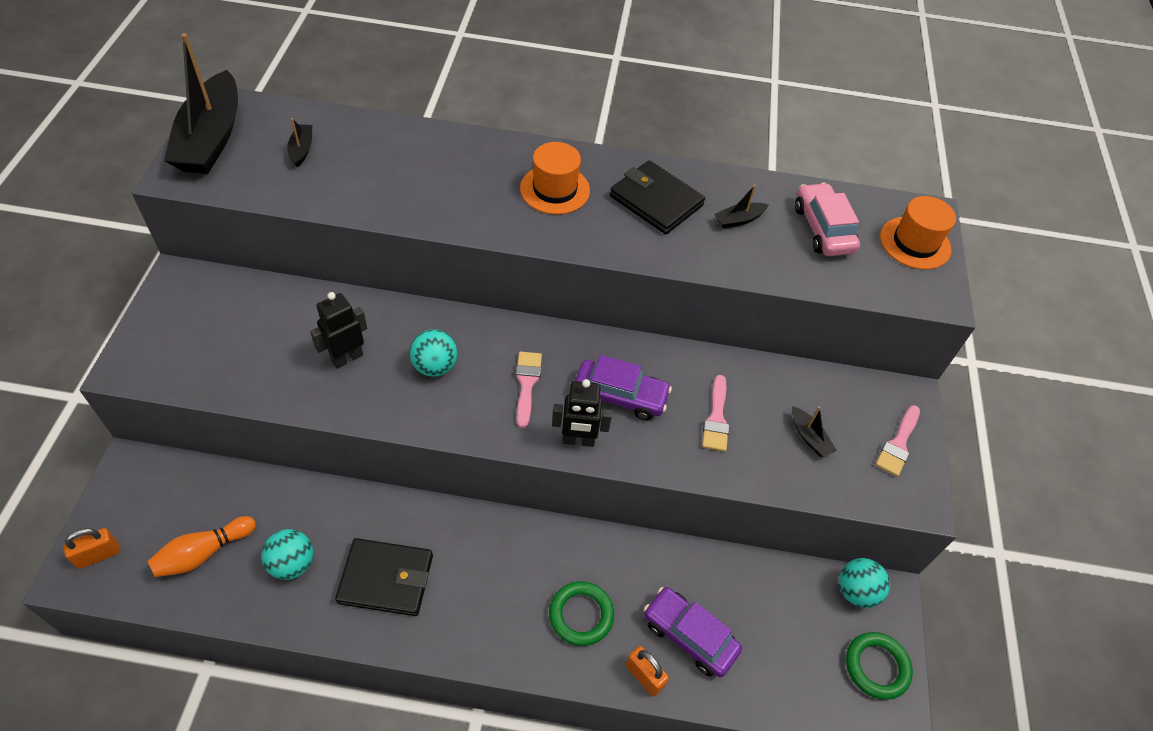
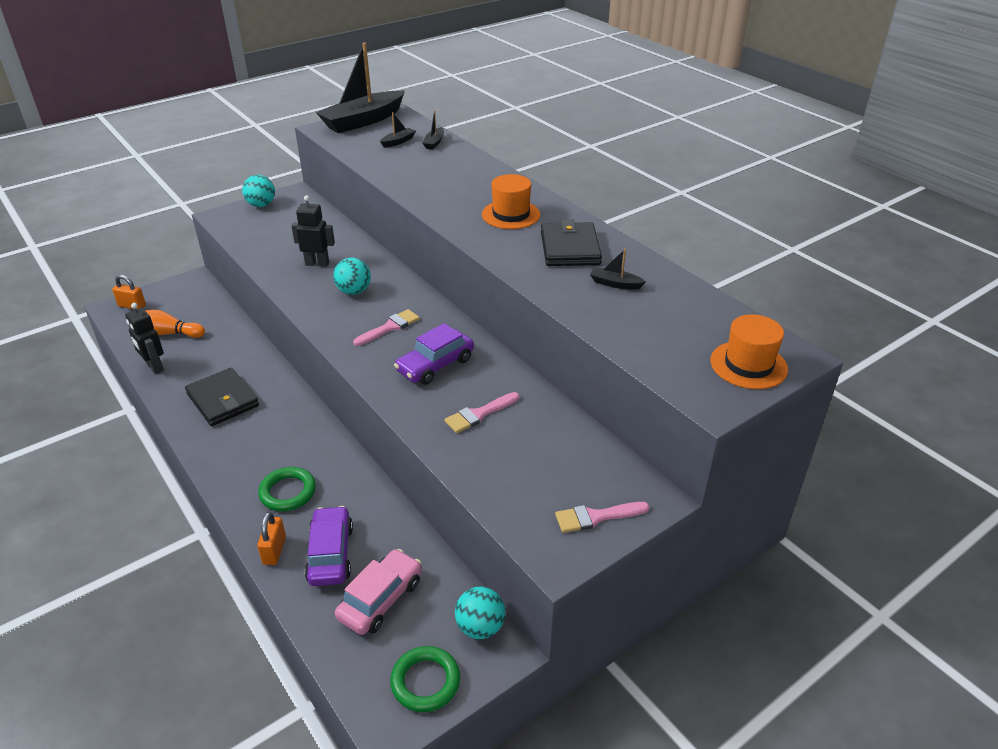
camera: 50 degrees right, 15 degrees down
turquoise ball [261,529,313,580] -> turquoise ball moved to [242,175,275,207]
black robot [552,379,612,447] -> black robot moved to [125,303,164,374]
purple car [575,355,672,420] -> purple car turned 75 degrees clockwise [394,323,474,385]
black boat [792,406,837,457] -> black boat moved to [423,110,444,150]
pink car [795,183,860,256] -> pink car moved to [335,549,422,635]

